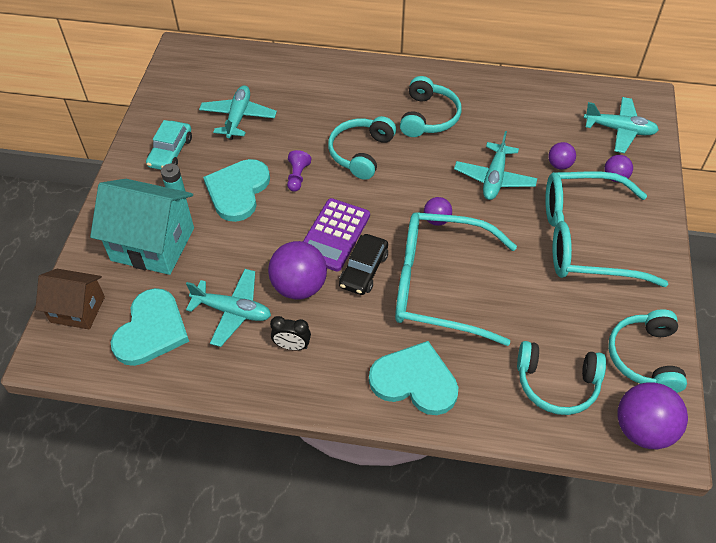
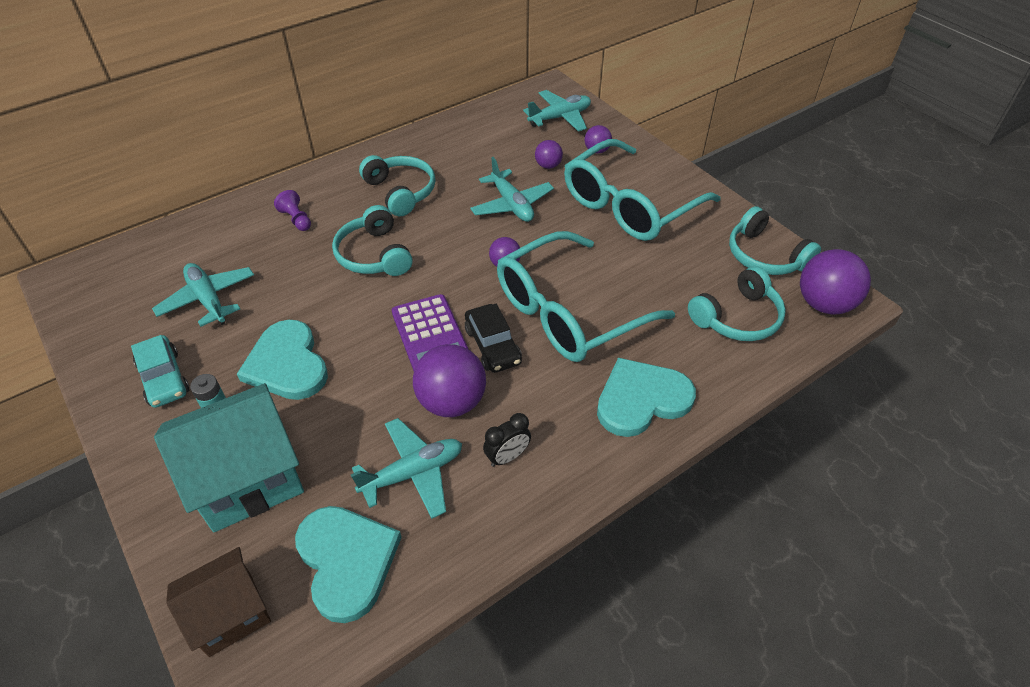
camera: 45 degrees left, 5 degrees down
purple pawn [287,150,311,192] -> purple pawn moved to [274,190,311,231]

